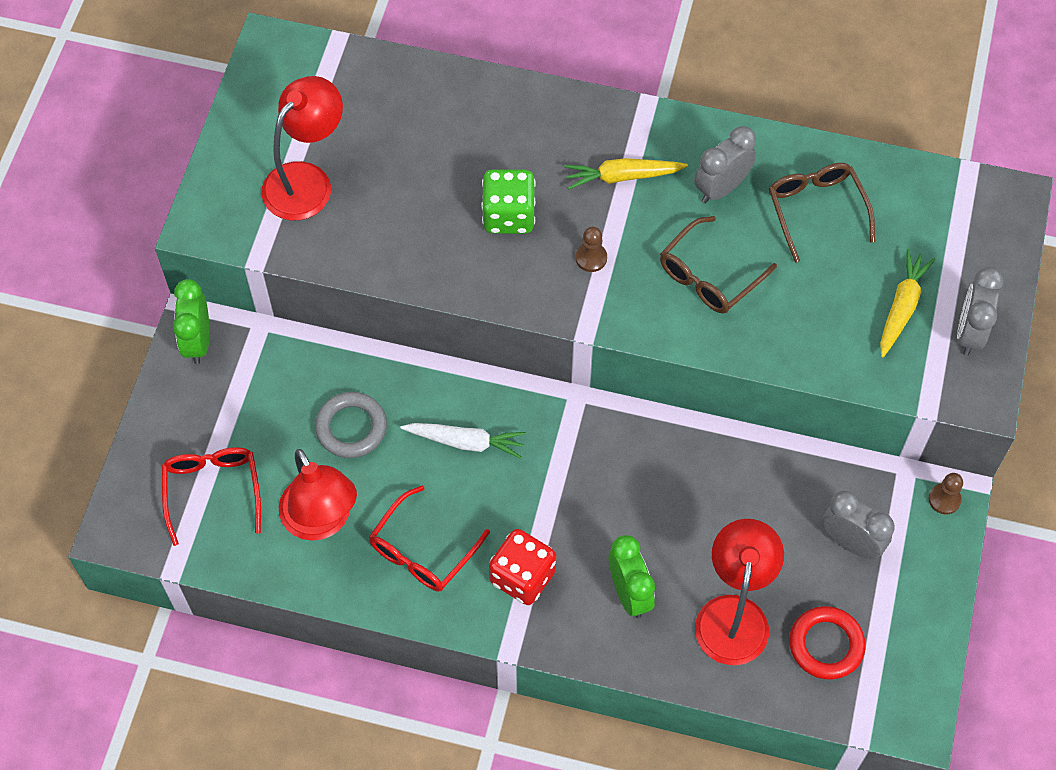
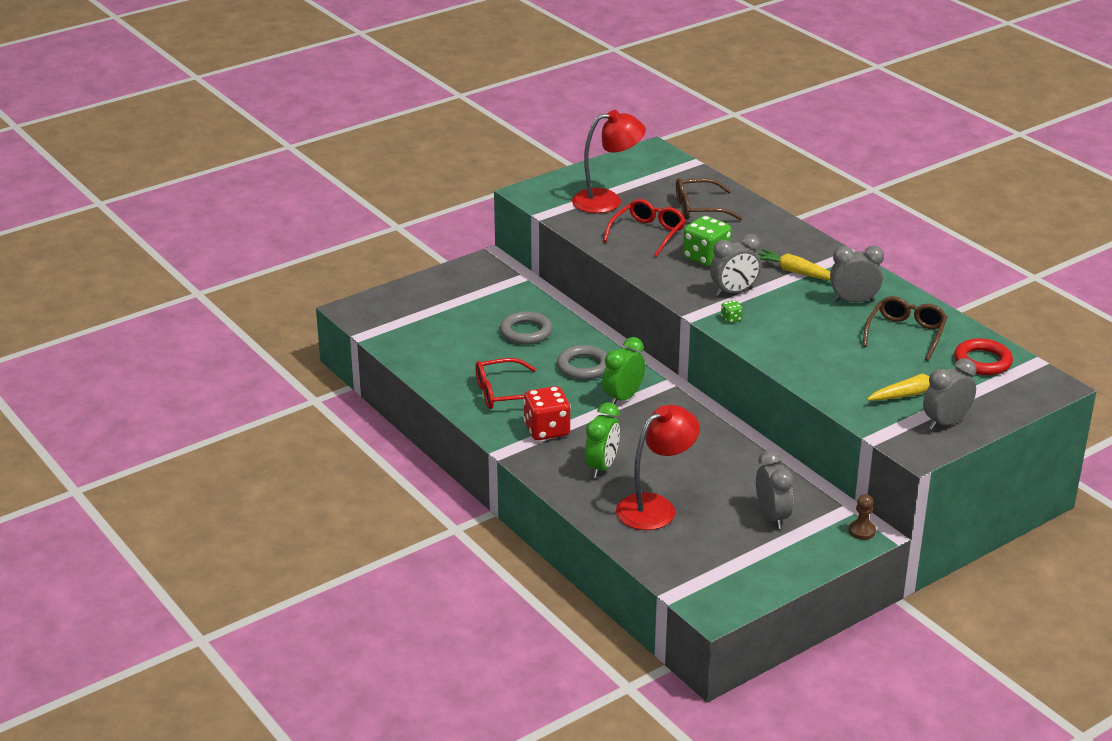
camera: 40 degrees right, 30 degrees down
red glasses [162,447,261,546] -> red glasses moved to [603,199,686,257]
green clock [173,279,209,364] -> green clock moved to [602,337,645,404]
red lamp [279,449,357,541] -> none
white carrot [401,423,526,459] -> grey ring [557,345,607,380]
brown pawn [576,227,607,272] -> grey clock [710,234,761,296]
brown glasses [660,216,777,314] -> brown glasses moved to [676,178,742,220]
red ring [789,606,866,679] -> red ring moved to [954,338,1013,375]
none -> green dice [721,300,743,323]

